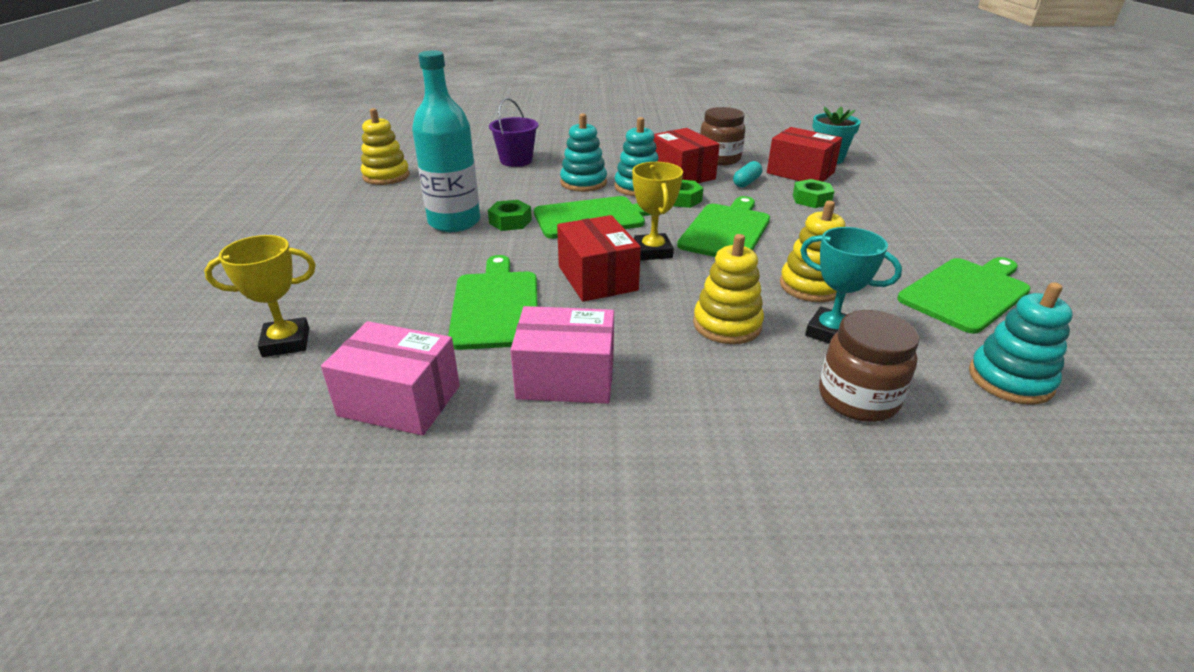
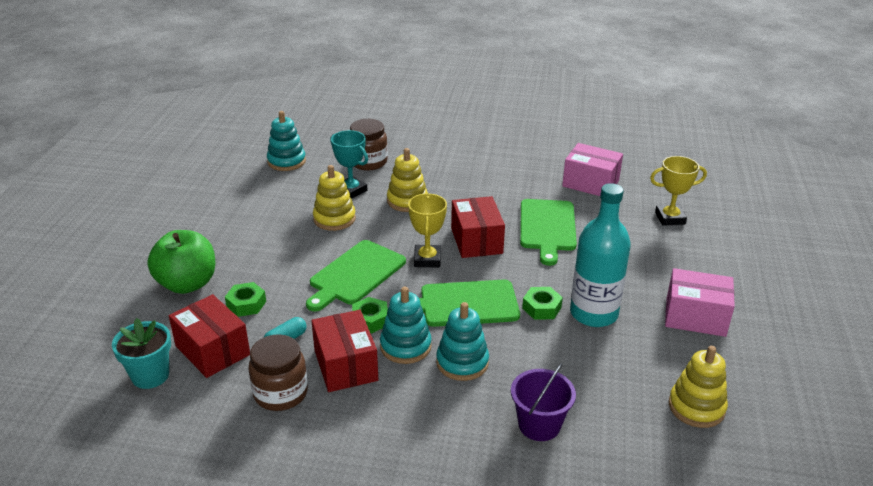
camera: 170 degrees left, 0 degrees up
pink box [510,306,614,404] -> pink box moved to [665,268,735,337]
green cutting board [897,257,1031,334] -> none
none -> green apple [147,230,215,294]

